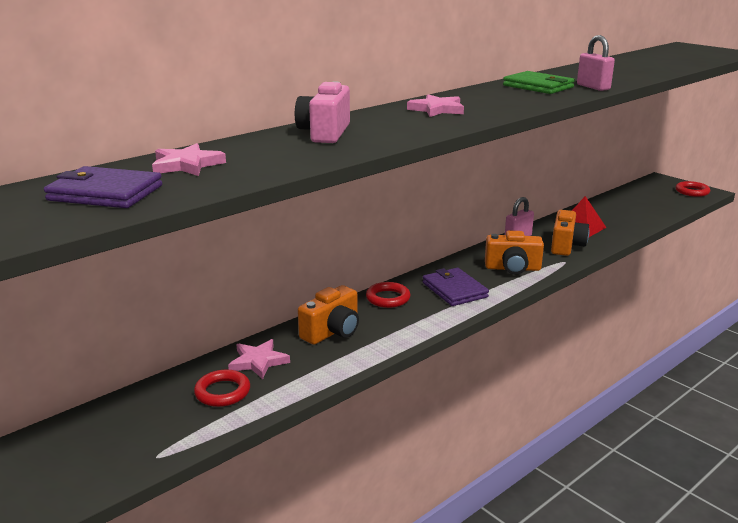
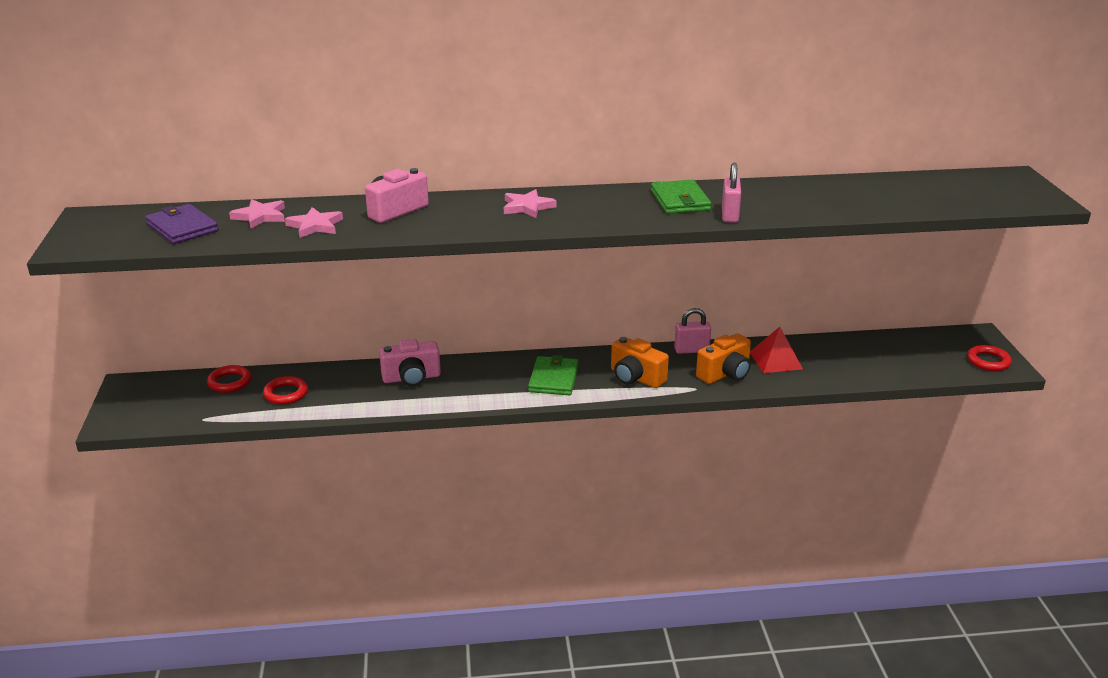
camera: 35 degrees right, 5 degrees up
pink star [228,339,290,379] -> pink star moved to [285,207,343,238]
orange camera [298,285,359,345] -> pink camera [379,339,441,386]
red ring [366,282,410,308] -> red ring moved to [207,365,252,393]
purple wallet [423,268,489,306] -> green wallet [528,355,579,395]

